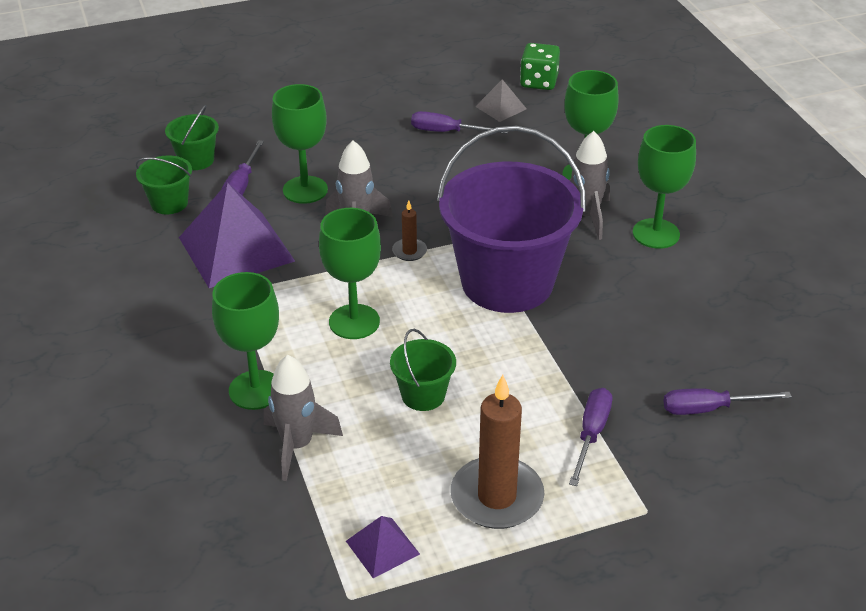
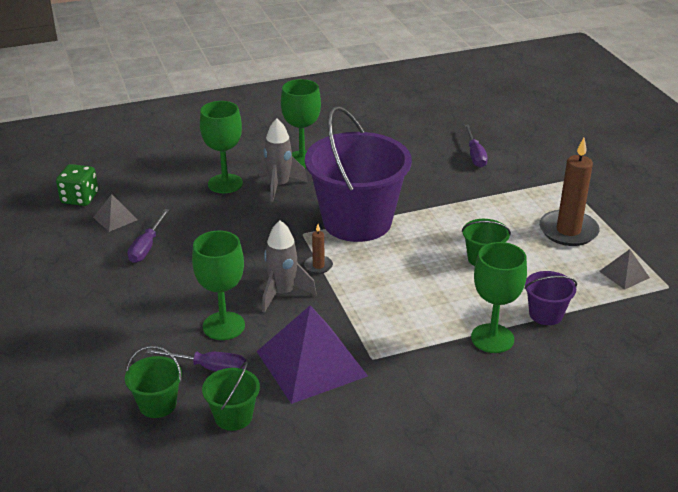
camera: 90 degrees left, 5 degrees down
grey rocket [264,355,343,481] -> purple bucket [524,271,577,325]
green goblet [319,208,381,339] -> none
purple pyramid [346,516,420,578] -> grey pyramid [599,249,650,290]
purple screwdriver [569,388,612,486] -> none

